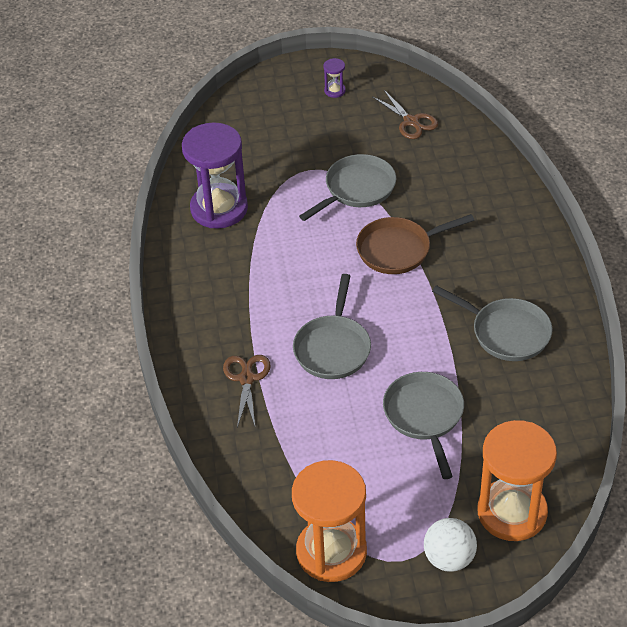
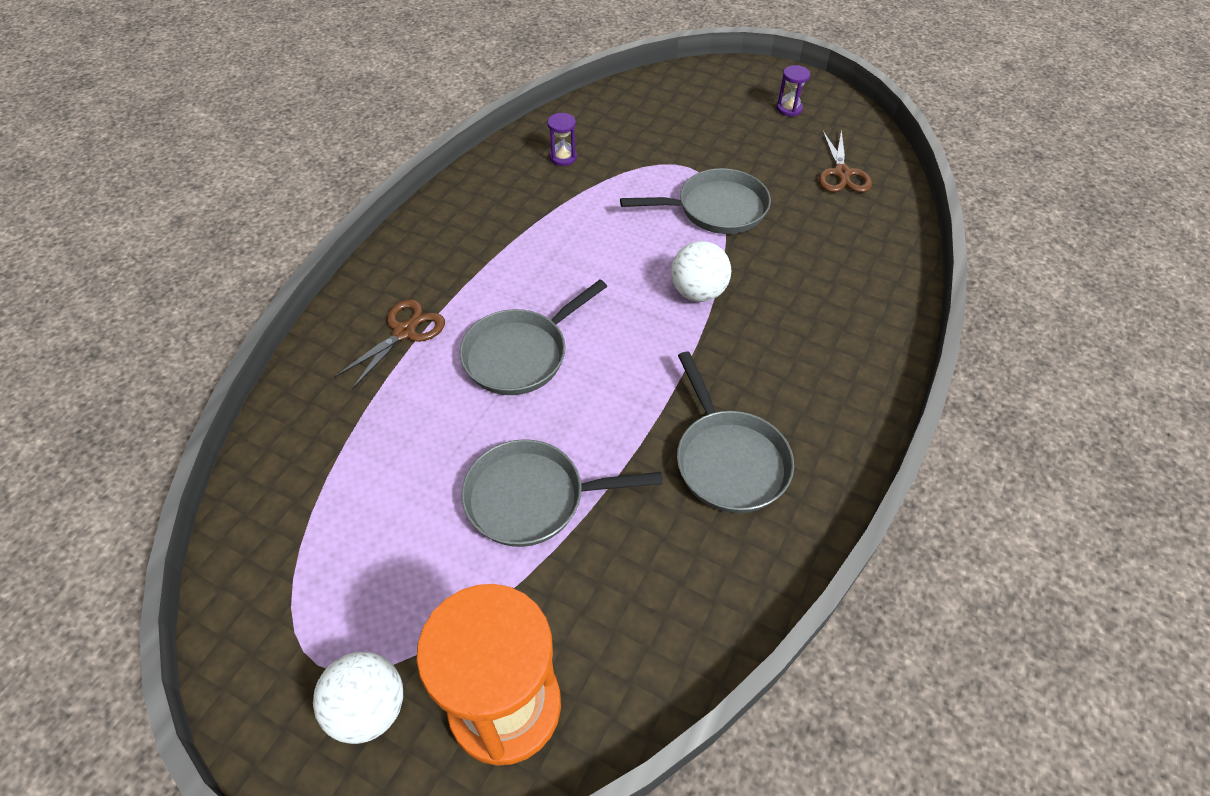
camera: 35 degrees right, 5 degrees up
purple hourglass [182,122,248,229] -> purple hourglass [547,113,577,166], size x0.40
orange hourglass [292,460,367,582] -> none
brown pan [356,214,474,274] -> white ball [671,241,731,302]
grey pan [383,372,464,479] -> grey pan turned 120 degrees counterclockwise [461,439,663,547]

